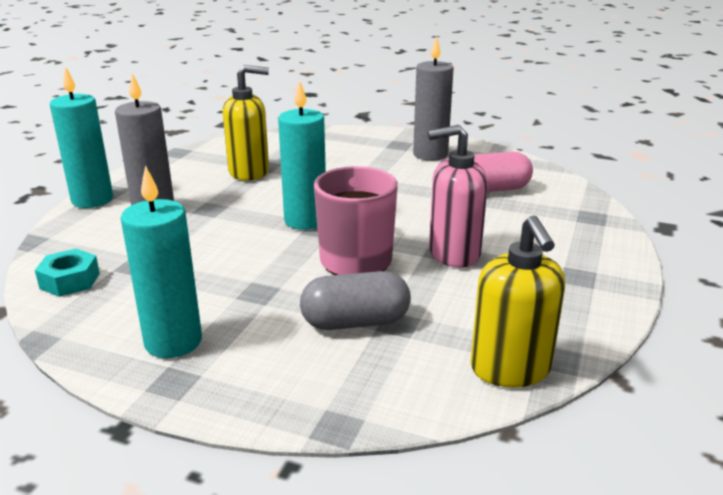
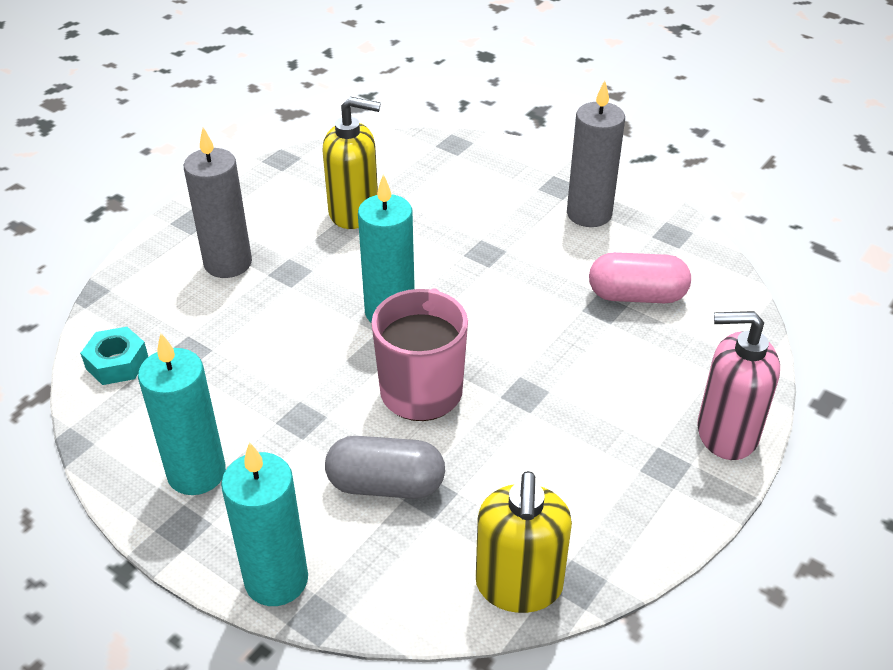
camera: 15 degrees right, 15 degrees up
turquoise candle [50,66,113,208] -> turquoise candle moved to [221,442,308,606]
pink soap dispenser [428,125,488,268] -> pink soap dispenser moved to [697,311,780,460]

